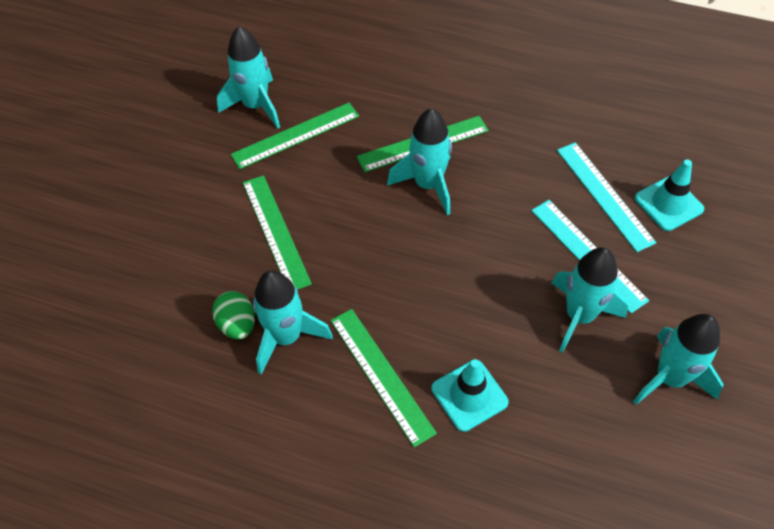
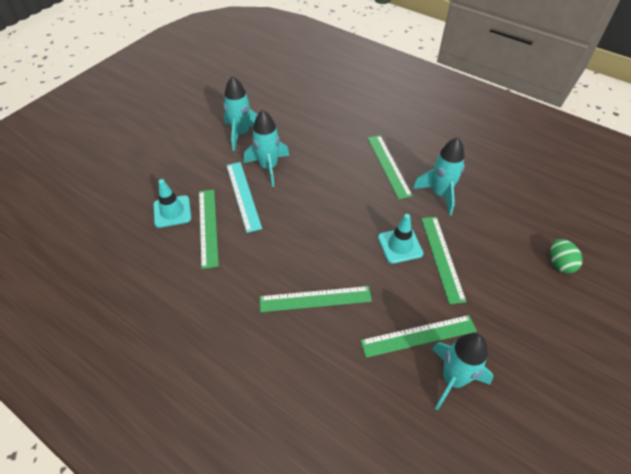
camera: 165 degrees left, 5 degrees down
green egg [212,291,255,340] -> green egg moved to [550,239,583,273]
turquoise rocket [387,108,452,215] -> none
turquoise traffic cone [431,359,509,432] -> turquoise traffic cone moved to [378,214,423,264]
turquoise ruler [557,142,656,252] -> green ruler [199,190,219,269]

